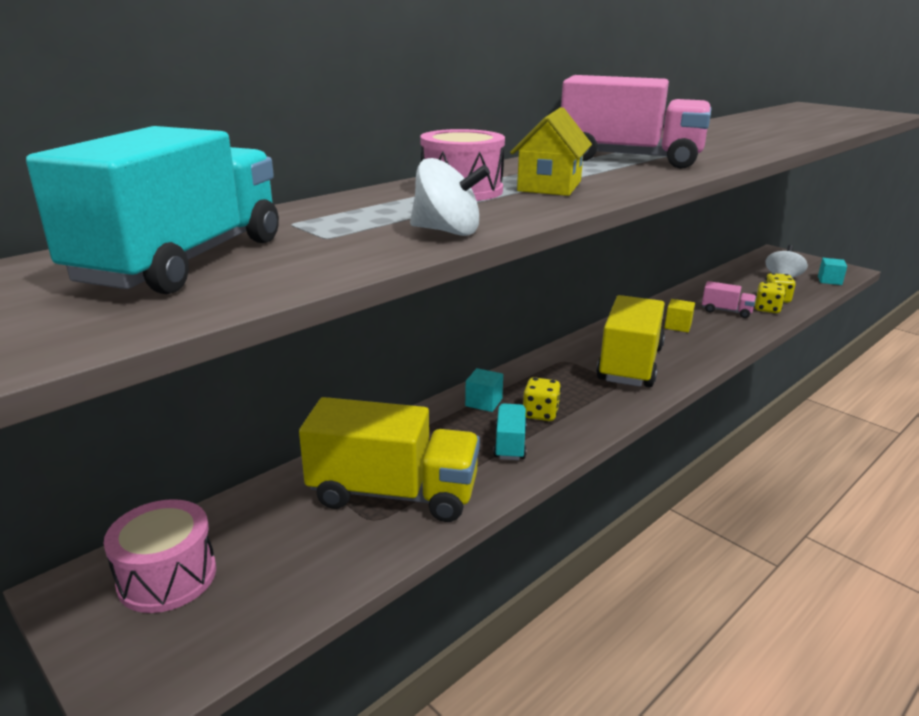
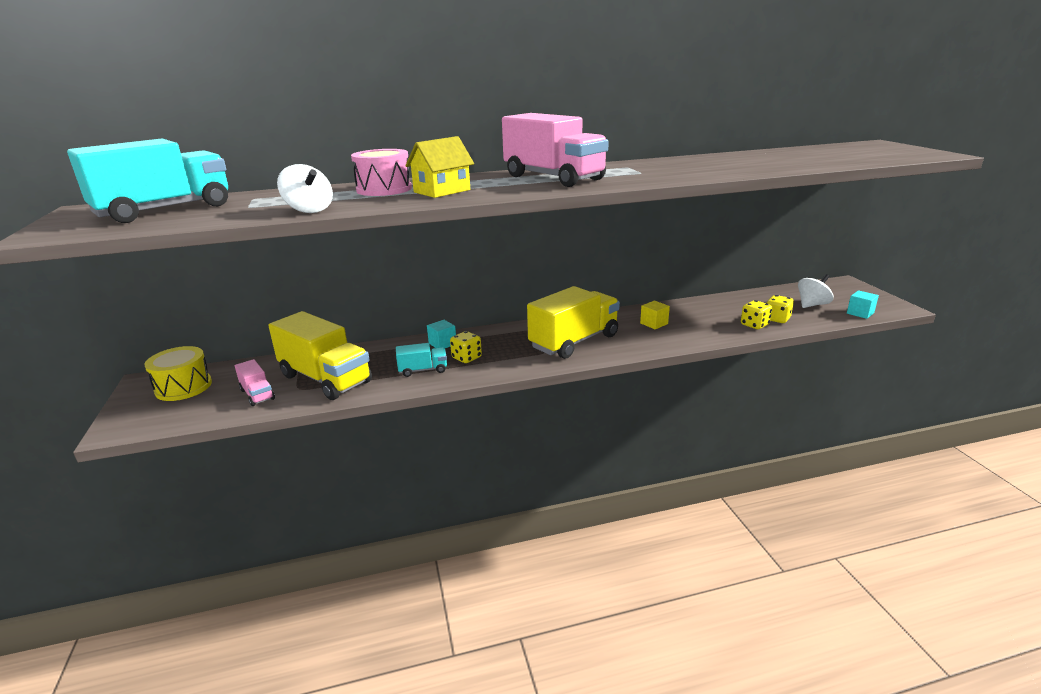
camera: 30 degrees right, 0 degrees up
pink drum [103,499,216,613] -> yellow drum [144,346,212,401]
turquoise truck [493,403,527,460] -> turquoise truck turned 45 degrees clockwise [396,343,447,377]
pink truck [702,281,756,318] -> pink truck moved to [235,359,275,406]

